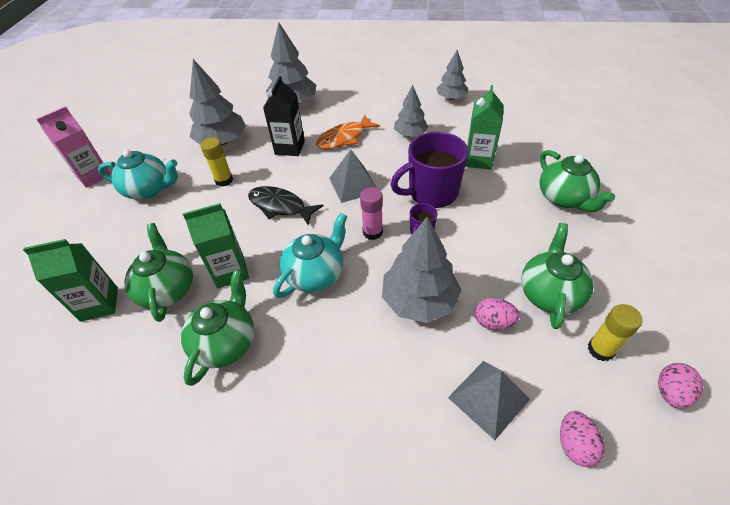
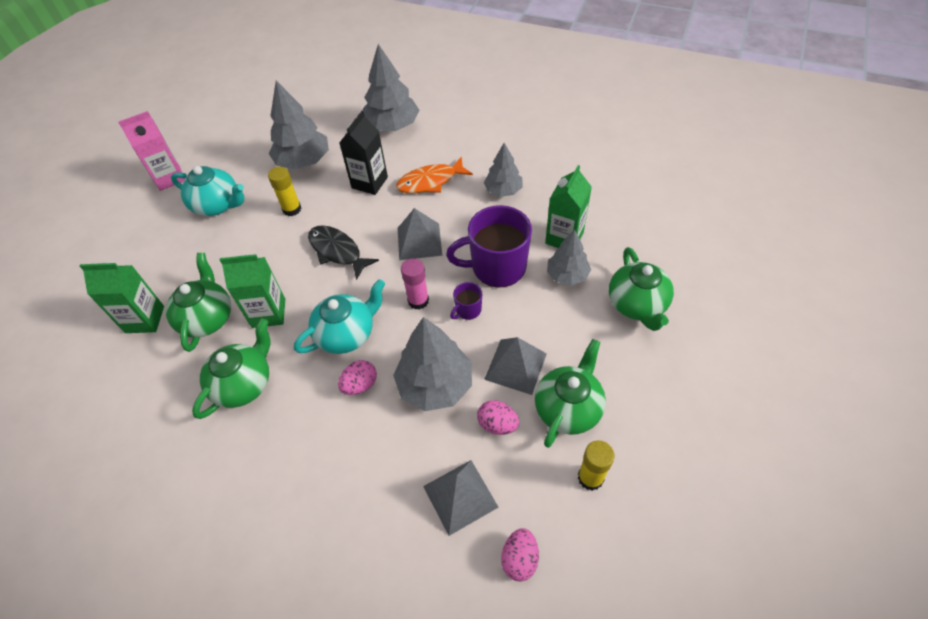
camera: 15 degrees right, 5 degrees up
grey tree [436,50,468,100] -> grey tree moved to [547,230,591,286]
pink egg [658,363,703,409] -> pink egg moved to [338,360,377,395]
none -> grey pyramid [484,337,547,395]

